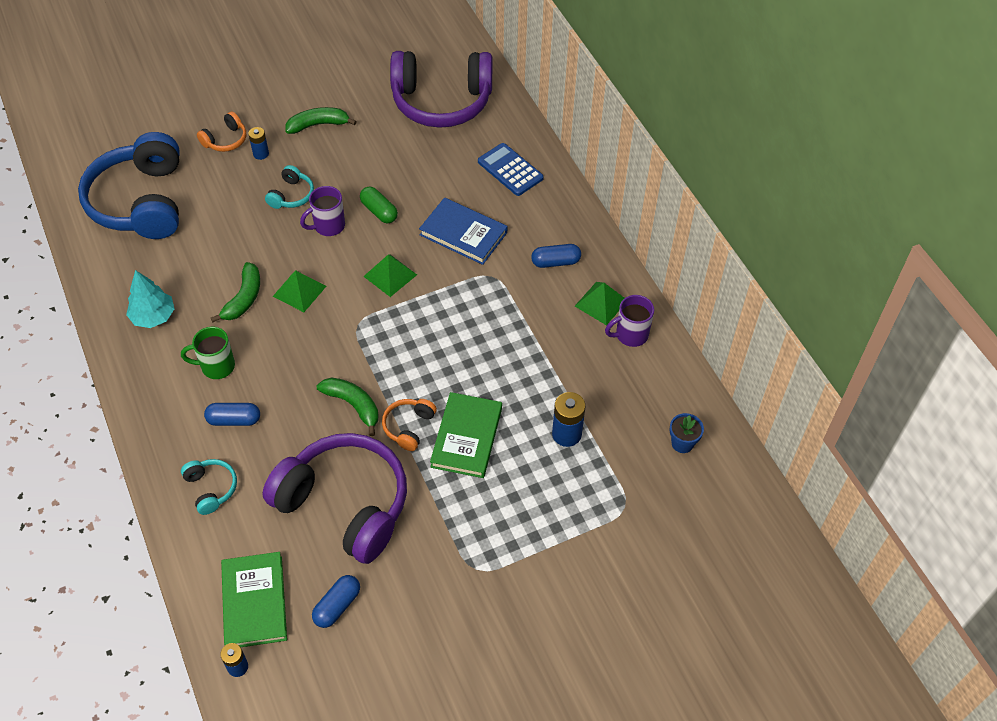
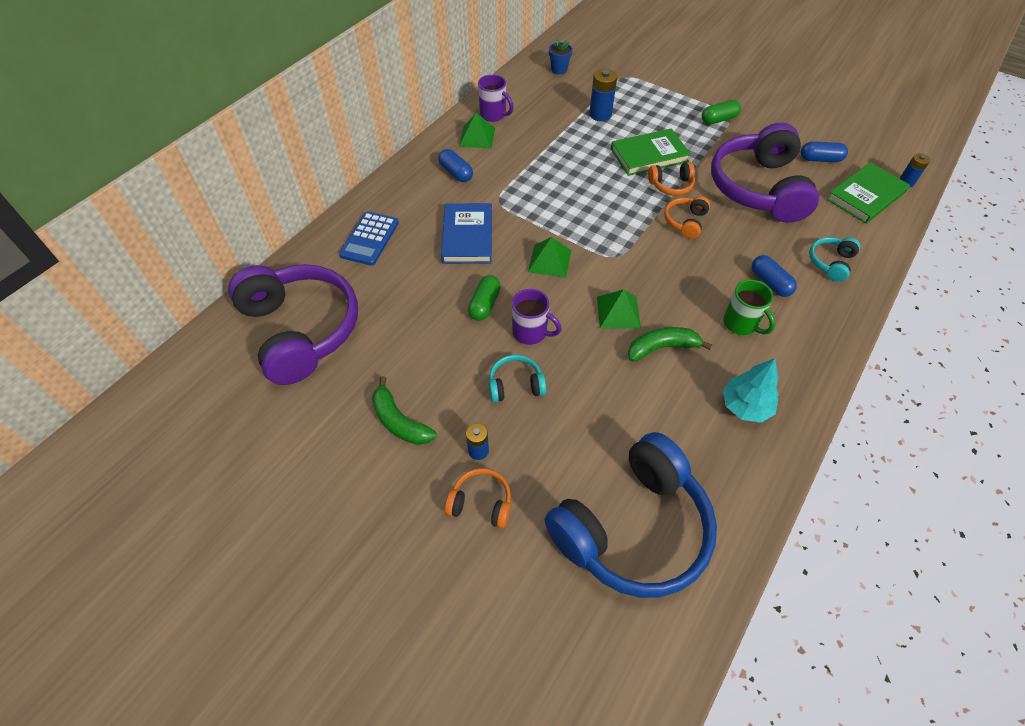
camera: 120 degrees left, 0 degrees up
green banana [317,378,379,436] -> orange headphones [664,196,710,239]
none -> green capsule [702,100,741,125]

